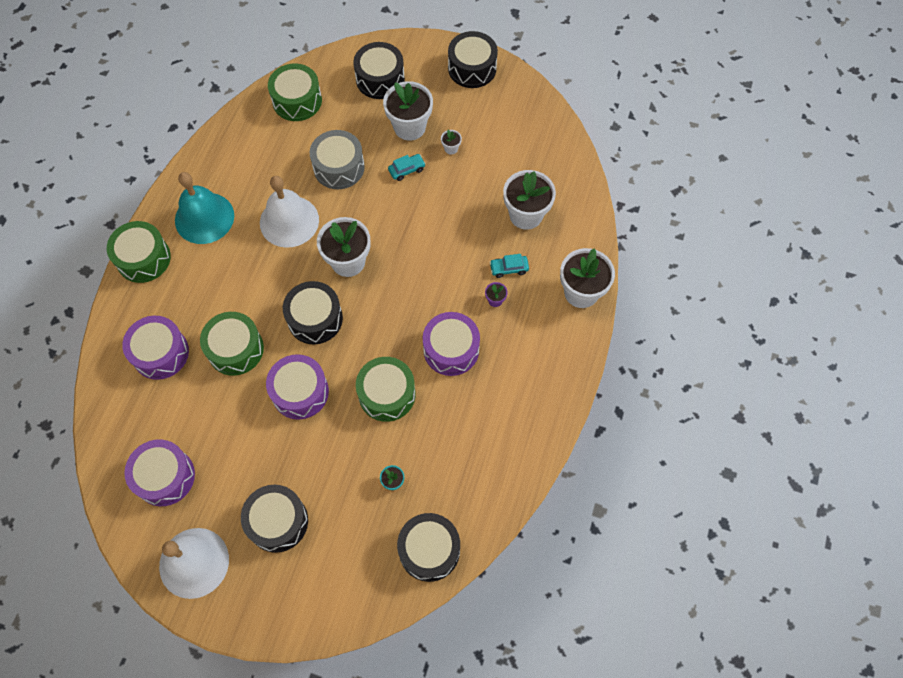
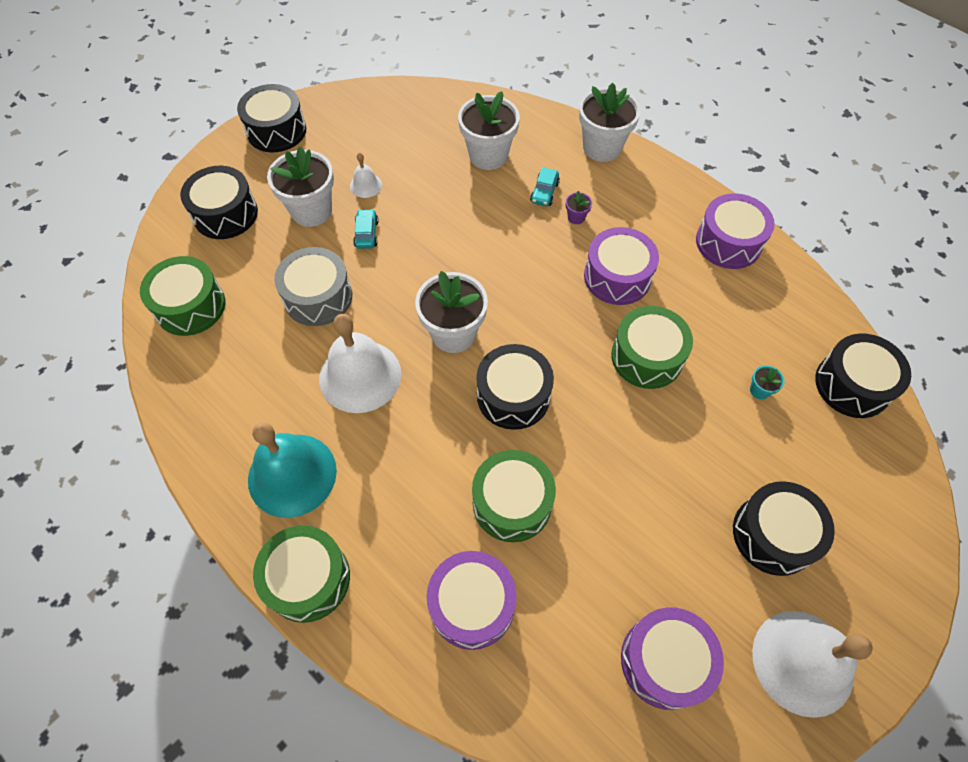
camera: 65 degrees left, 5 degrees down
purple drum [266,354,329,420] -> purple drum moved to [696,193,775,269]
white flower pot [441,130,462,155] -> white bell [350,153,382,198]

